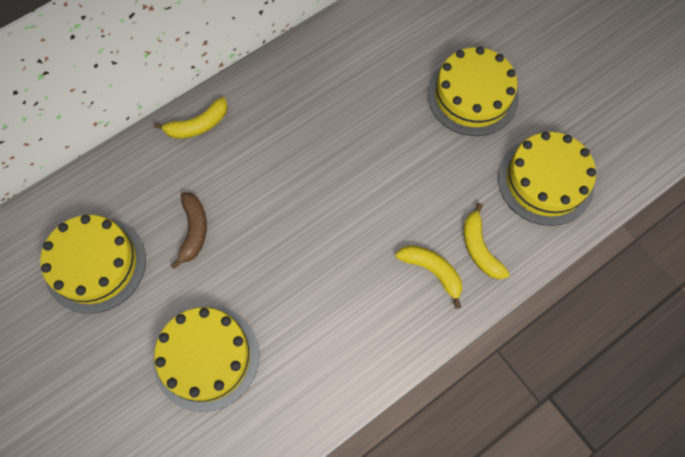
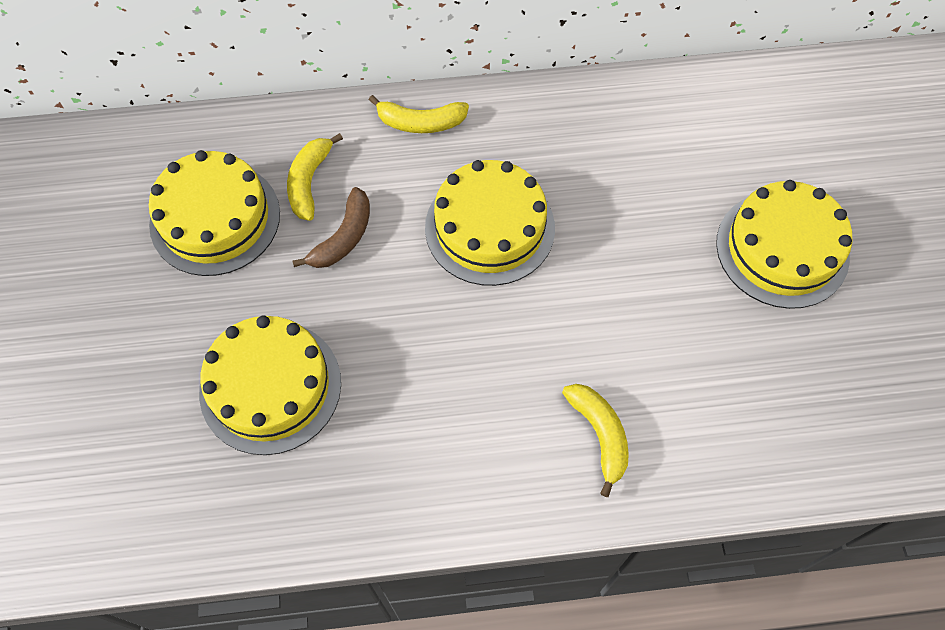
camera: 30 degrees right, 5 degrees down
yellow banana [464,203,510,279] -> yellow banana moved to [287,133,343,221]
yellow cake [498,132,596,226] -> yellow cake moved to [425,160,555,286]

